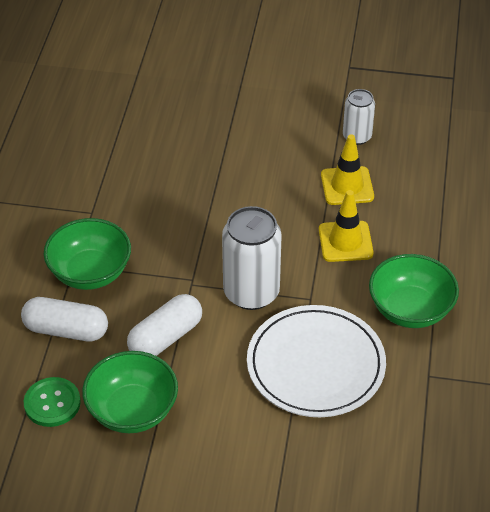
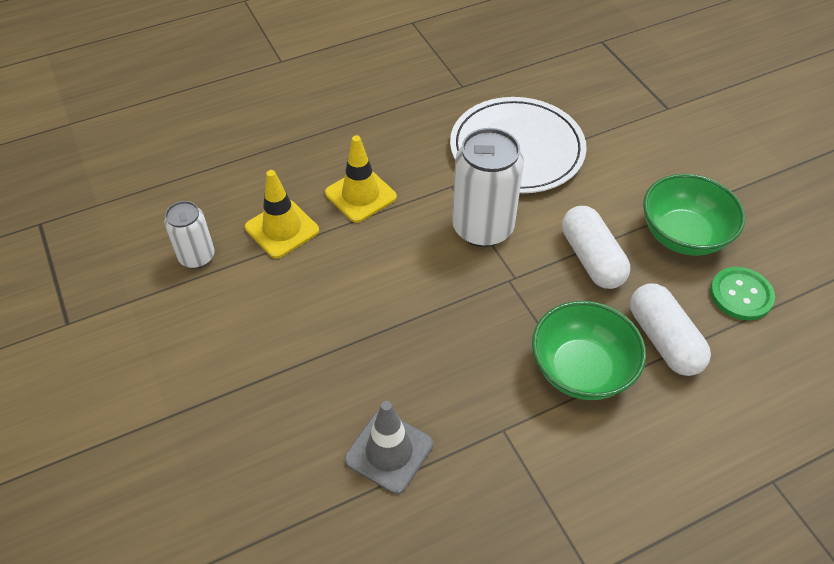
camera: 125 degrees left, 5 degrees up
white capsule [127,294,202,356] -> white capsule turned 60 degrees clockwise [562,206,630,289]
green bowl [369,254,459,328] -> none
none -> grey traffic cone [344,401,433,494]

